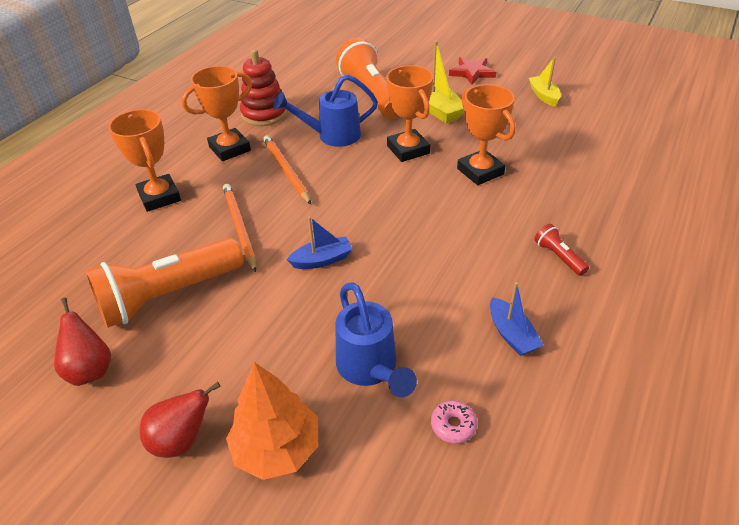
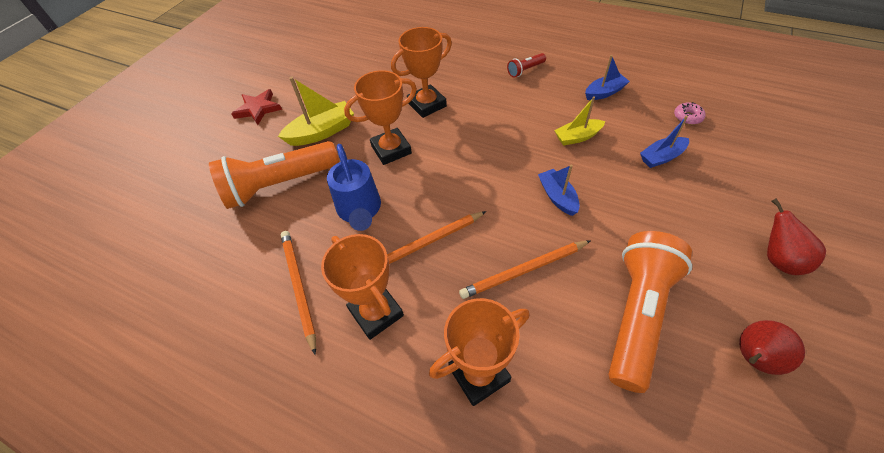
camera: 90 degrees left, 10 degrees up
orange flashlight [86,238,244,328] -> orange flashlight turned 120 degrees counterclockwise [608,231,692,393]
orange tree [226,362,318,480] -> none
red stacking toy [240,49,288,126] -> orange pencil [281,231,316,355]
blue watering can [336,282,417,397] -> blue boat [640,116,689,168]
yellow boat [529,57,561,107] -> yellow boat moved to [554,96,605,146]

